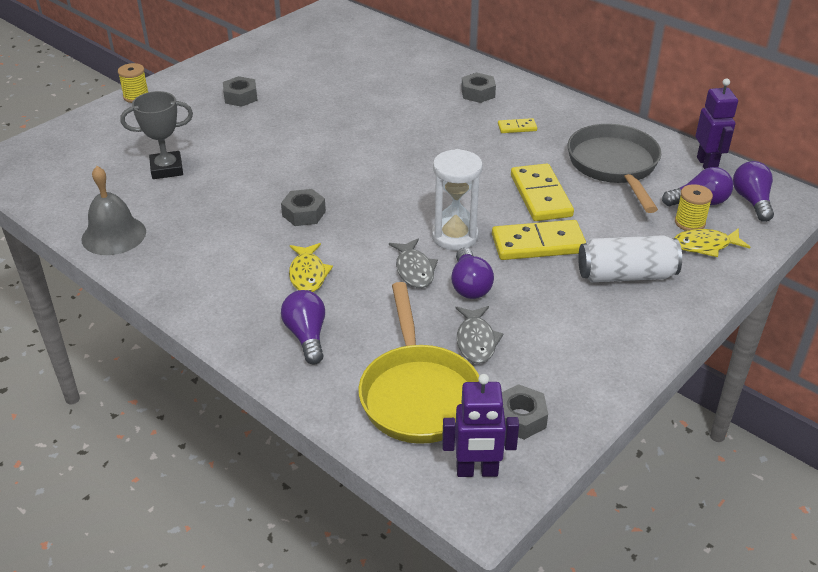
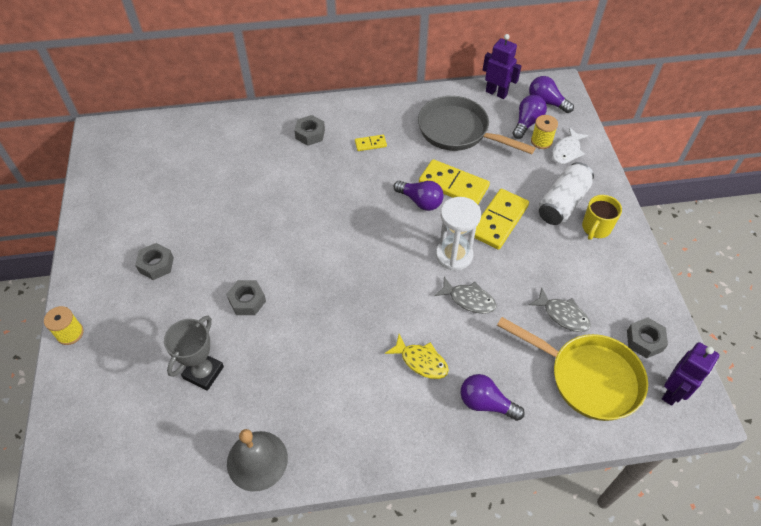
camera: 50 degrees left, 15 degrees up
grey nut [281,189,326,226] -> grey nut moved to [226,280,266,315]
purple light bulb [451,248,494,299] -> purple light bulb moved to [394,181,444,211]
yellow domino [498,118,537,133] -> yellow domino turned 45 degrees clockwise [355,135,387,151]
yellow fish [674,228,750,257] -> white fish [552,127,589,164]
none -> yellow mug [582,195,622,240]

